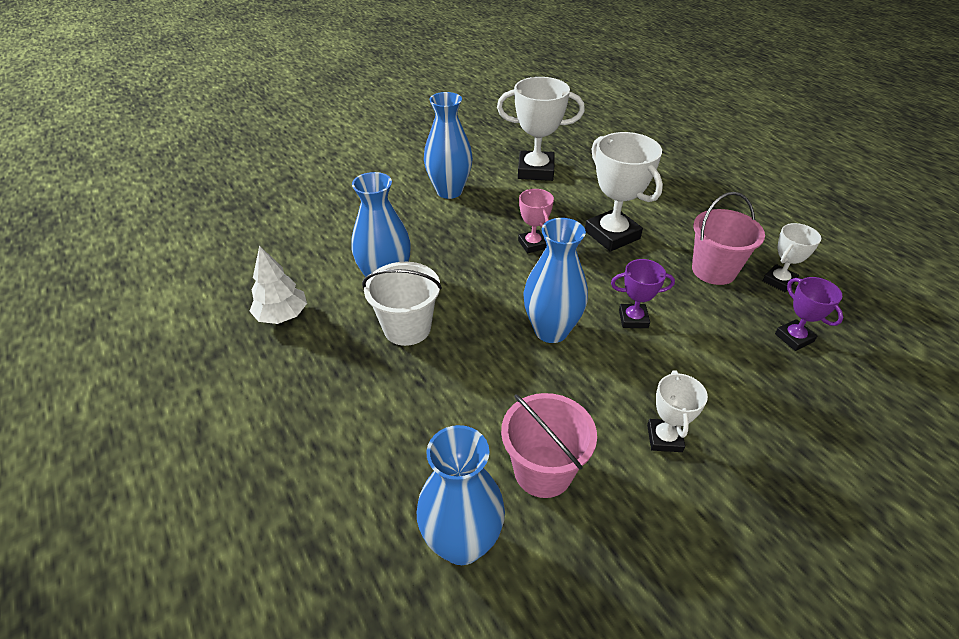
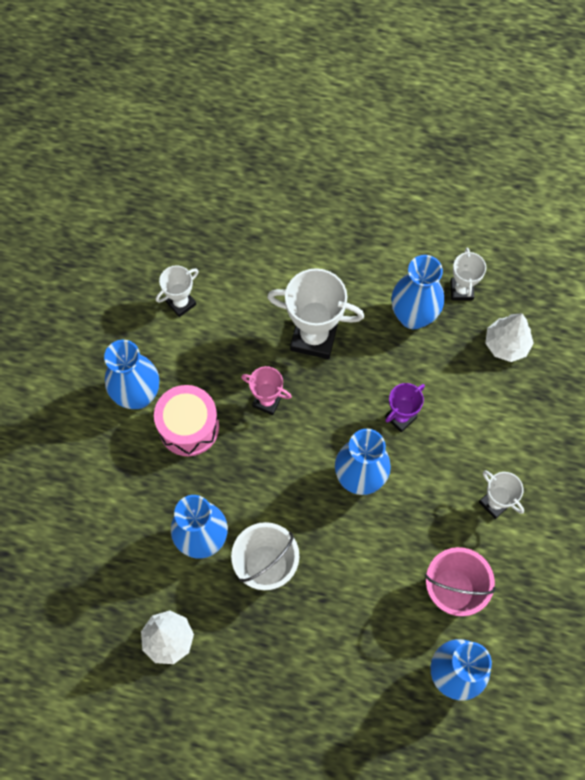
camera: 45 degrees left, 25 degrees up
white trophy [497,77,585,181] -> white trophy [156,265,198,317], size x0.56
pink bucket [692,192,765,285] -> blue vase [391,255,444,329]
purple trophy [775,277,843,351] -> white tree [485,313,534,362]
none -> pink drum [154,385,219,456]

